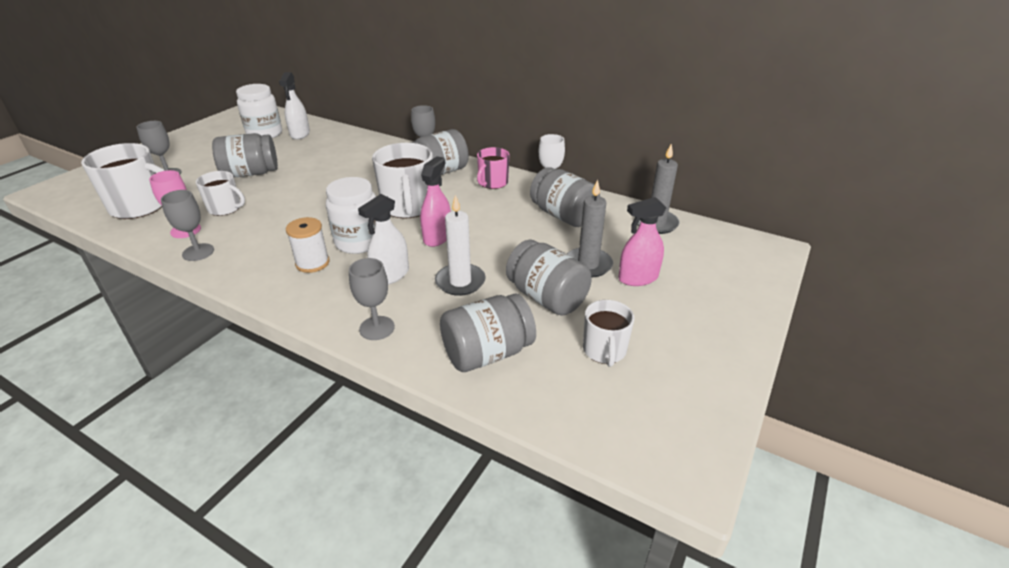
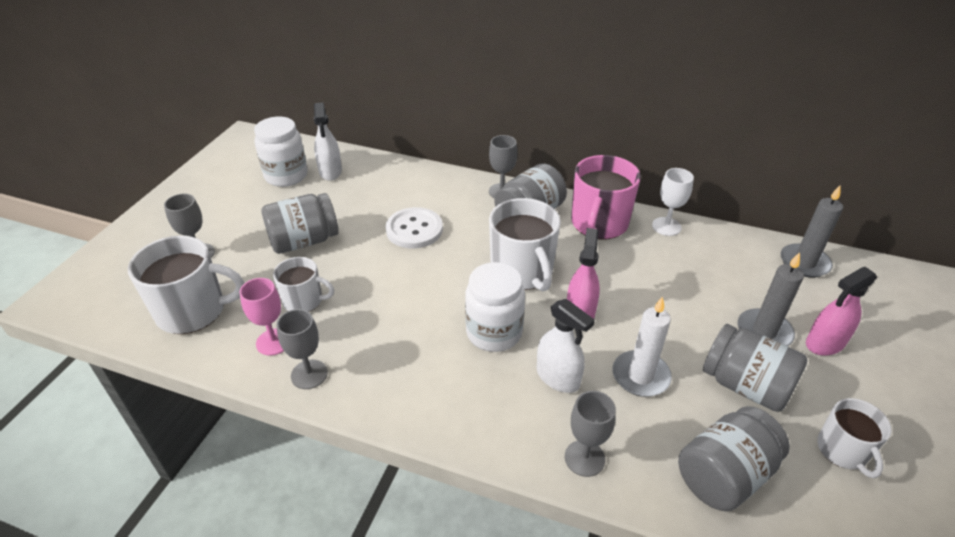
camera: 10 degrees left, 5 degrees up
white spool [286,217,329,273] -> none
white spray bottle [358,194,409,285] -> white spray bottle turned 75 degrees counterclockwise [537,299,595,393]
pink mug [477,147,509,189] -> pink mug [571,155,641,239], size x1.68
grey jar [530,167,600,227] -> none
none -> white button [386,207,443,249]

